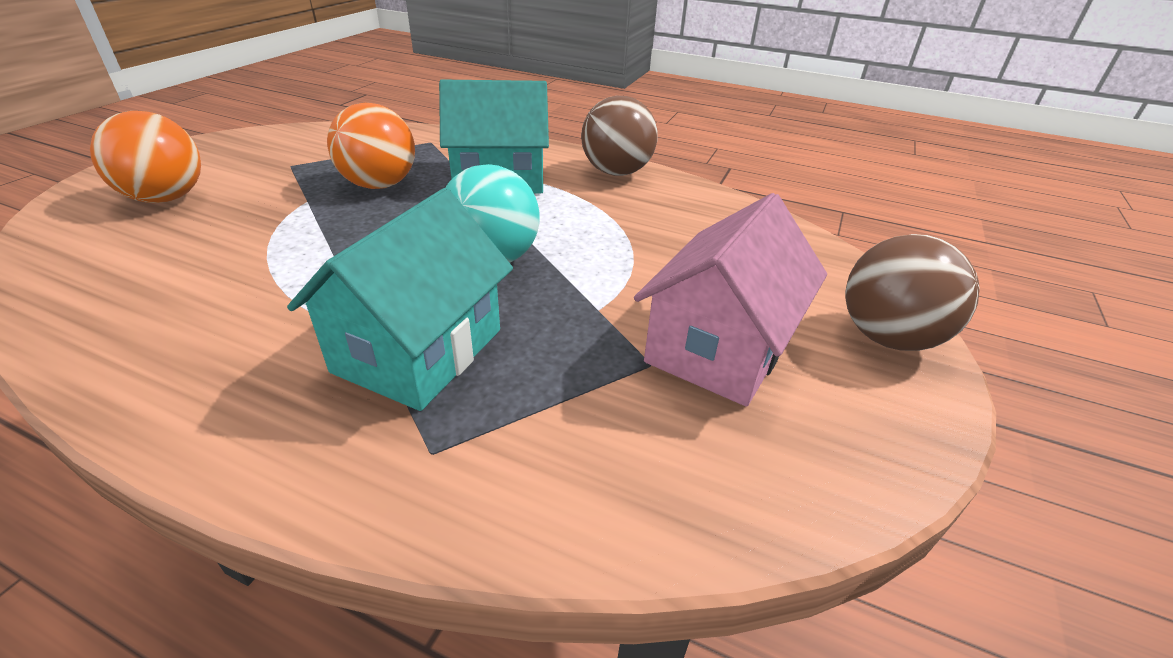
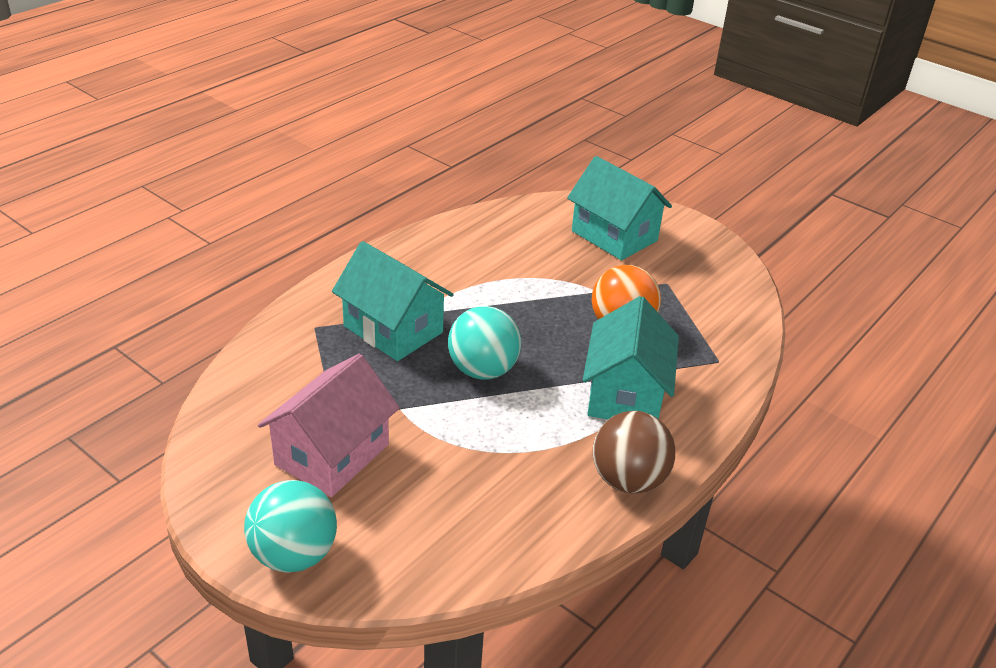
camera: 105 degrees right, 0 degrees up
orange ball [90,111,201,203] -> turquoise house [567,156,672,260]
pink house [634,193,827,406] -> pink house turned 75 degrees clockwise [258,354,400,497]
brown ball [845,234,979,351] -> turquoise ball [244,480,337,573]

